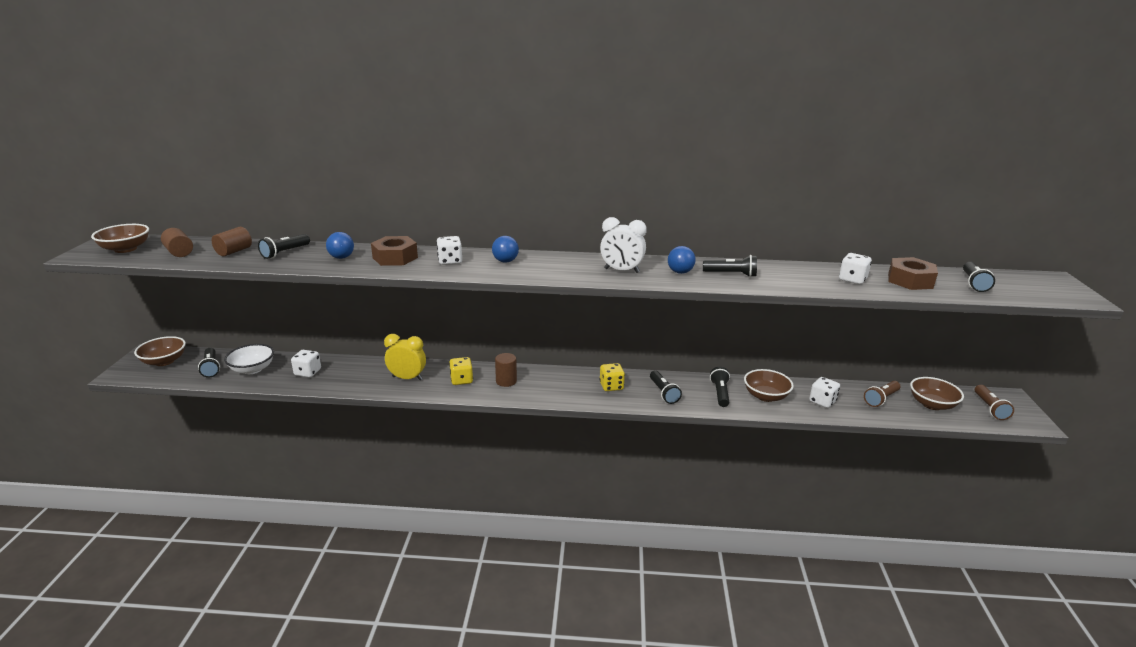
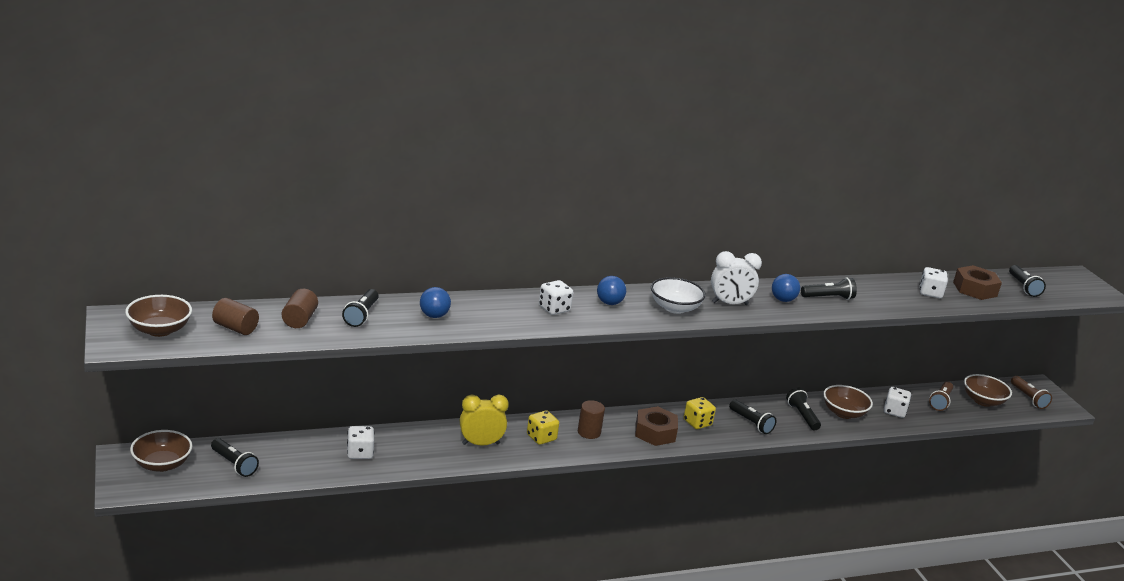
camera: 25 degrees left, 0 degrees up
white bowl [224,344,274,374] -> white bowl moved to [651,277,706,314]
brown nut [371,236,418,266] -> brown nut moved to [635,406,678,446]

